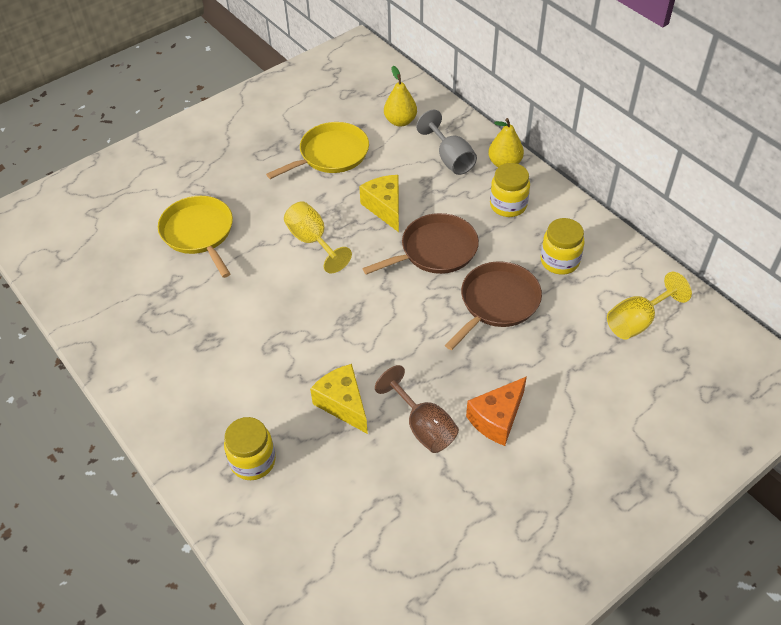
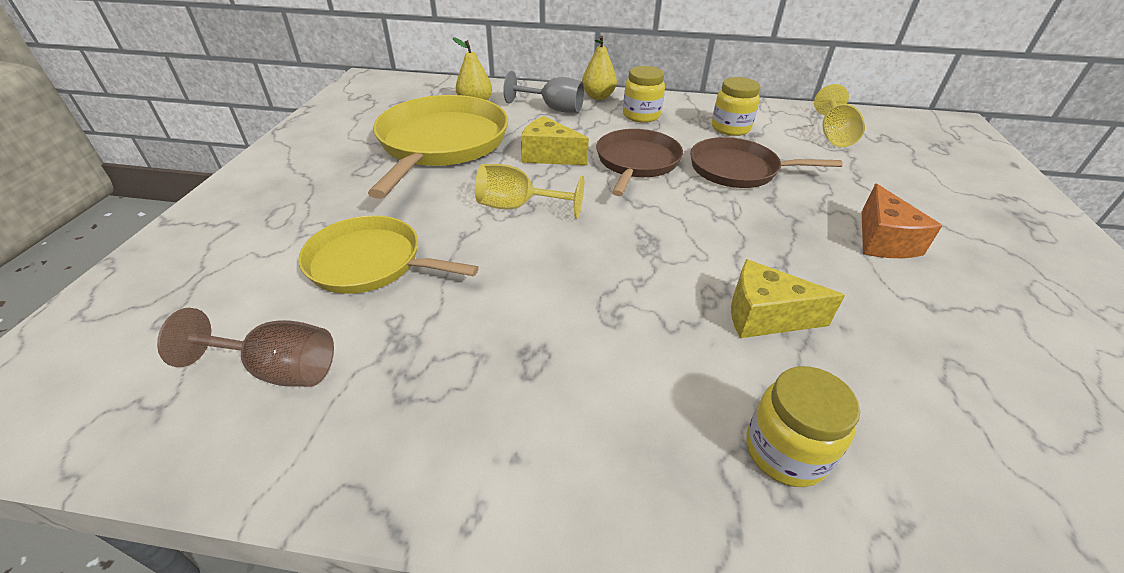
camera: 45 degrees left, 10 degrees down
yellow pan [266,122,369,179] -> yellow pan [368,95,508,199], size x1.60
brown goblet [375,365,459,453] -> brown goblet moved to [157,308,334,387]
brown pan [445,261,542,350] -> brown pan turned 75 degrees counterclockwise [690,137,843,188]

